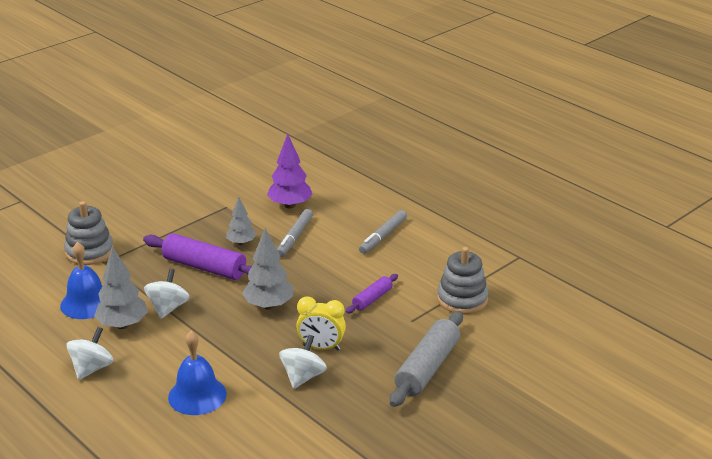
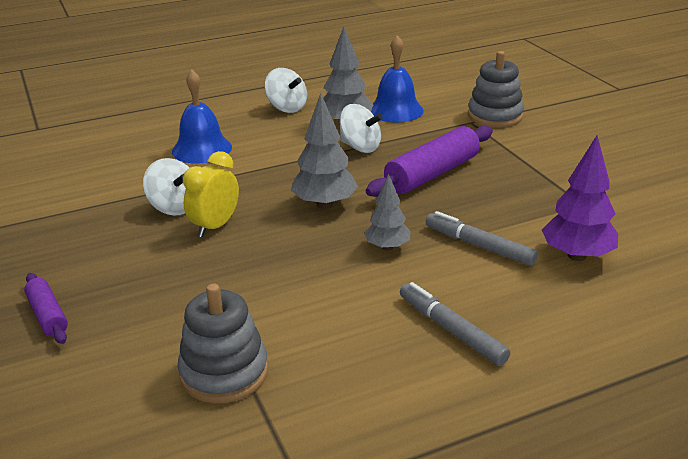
camera: 110 degrees right, 0 degrees up
grey tree [226,196,257,245] -> grey tree moved to [364,174,411,251]
purple rolling pin [346,274,398,313] -> purple rolling pin moved to [24,273,68,344]
grey rolling pin [390,311,463,407] -> none

